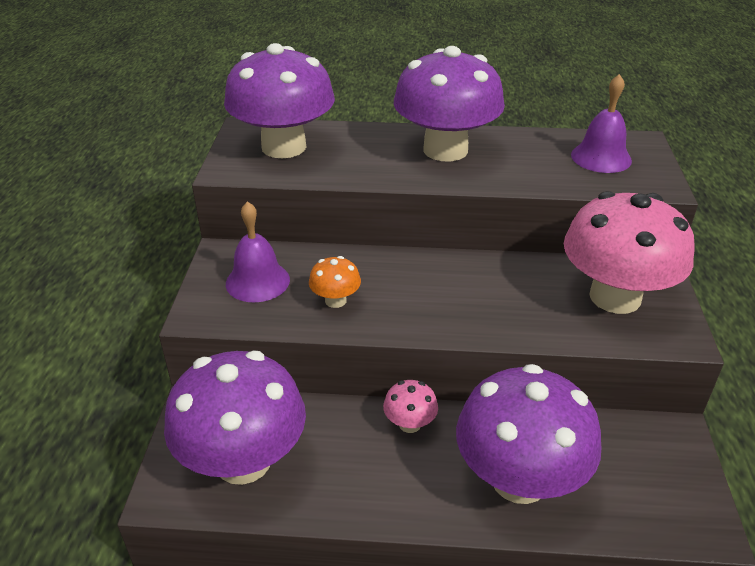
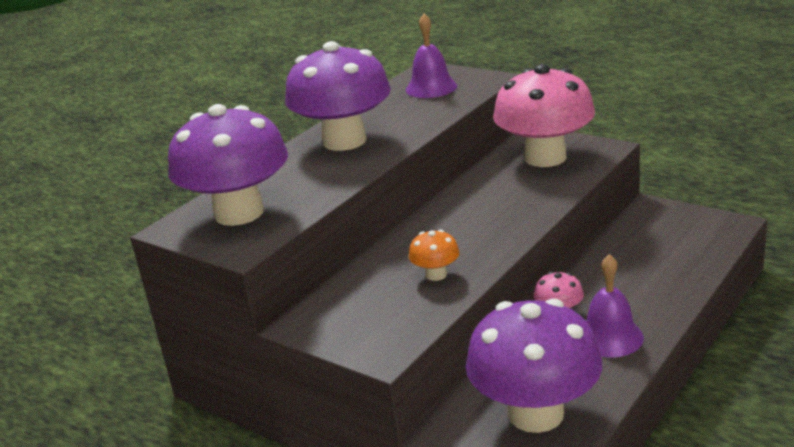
camera: 55 degrees left, 10 degrees down
purple bell [226,201,290,302] -> purple bell moved to [586,254,644,358]
purple mushroom [456,364,601,504] -> none

